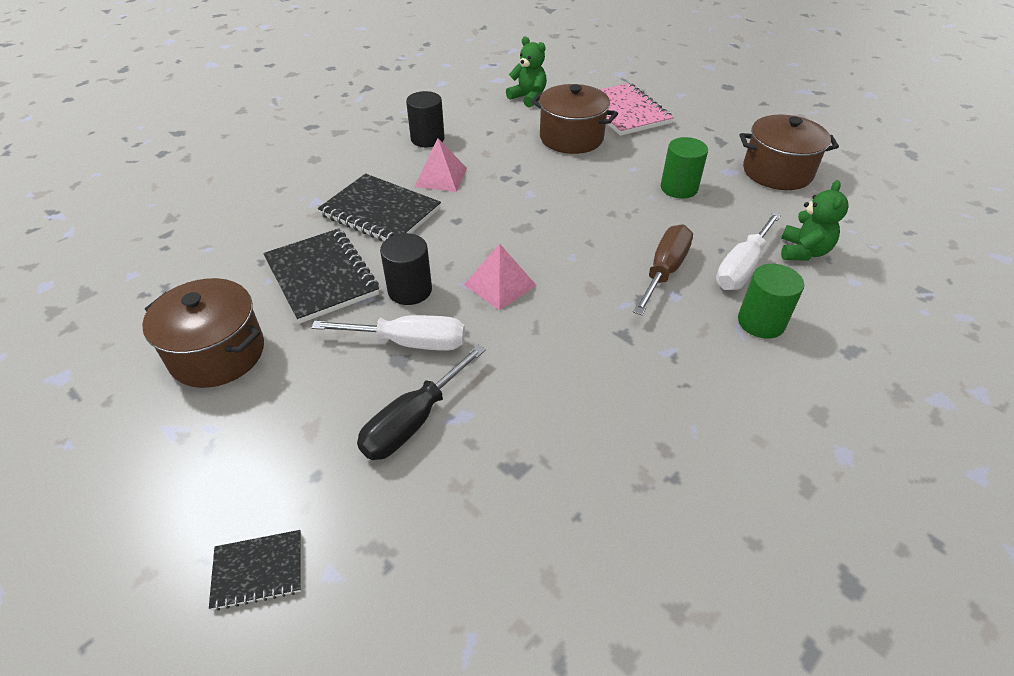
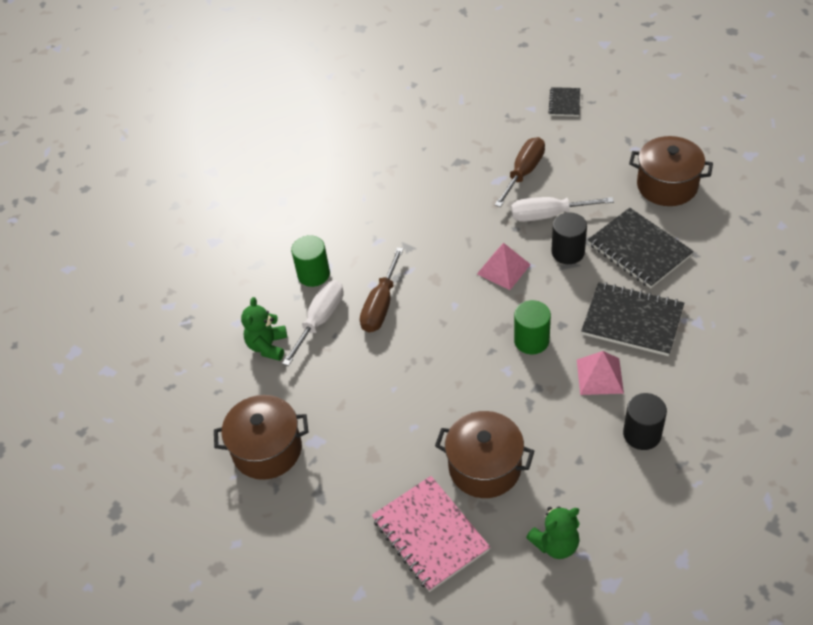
camera: 175 degrees right, 5 degrees up
black notebook [209,530,301,611] -> black notebook turned 60 degrees counterclockwise [548,87,580,116]
black screwdriver [357,345,486,460] -> brown screwdriver [495,137,545,207]
green teddy bear [506,37,547,108] -> green teddy bear turned 60 degrees counterclockwise [526,506,580,559]
green cylinder [661,137,708,199] -> green cylinder moved to [514,300,551,354]

